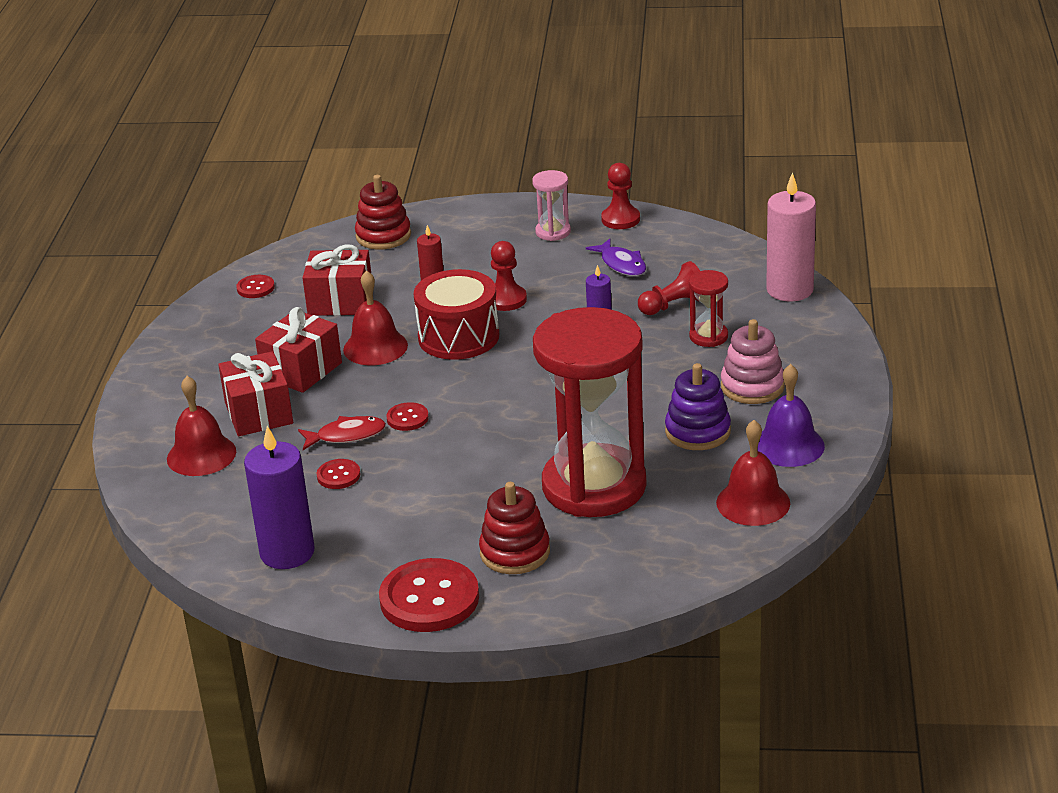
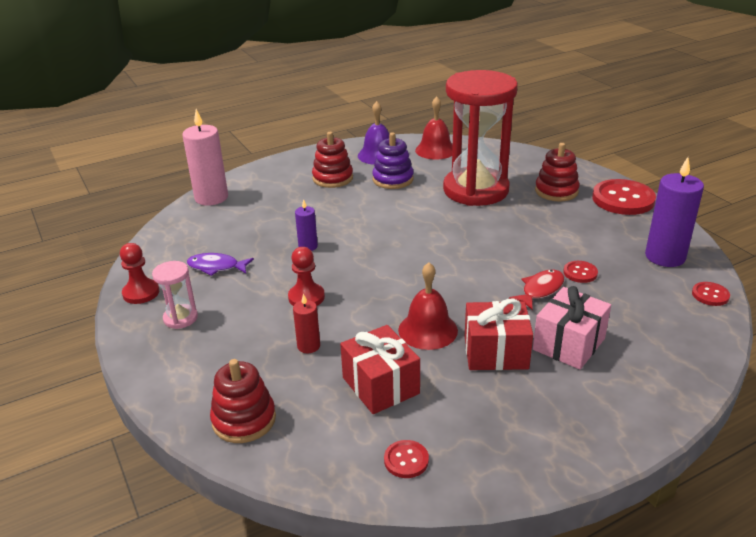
camera: 125 degrees left, 0 degrees up
red bell [167,376,236,476] -> none
red gift [218,351,293,436] -> pink gift [533,286,611,370]
red fish [298,416,386,450] -> red fish turned 90 degrees clockwise [509,270,564,310]
red button [386,402,429,431] -> red button moved to [692,282,730,306]
red drum [413,269,499,360] -> none
purple fish [586,238,646,276] -> purple fish turned 105 degrees counterclockwise [187,253,254,276]
red pawn [638,261,700,315] -> none
red hourglass [689,270,728,347] -> none
pink stacking toy [721,319,785,404] -> red stacking toy [312,132,353,188]

